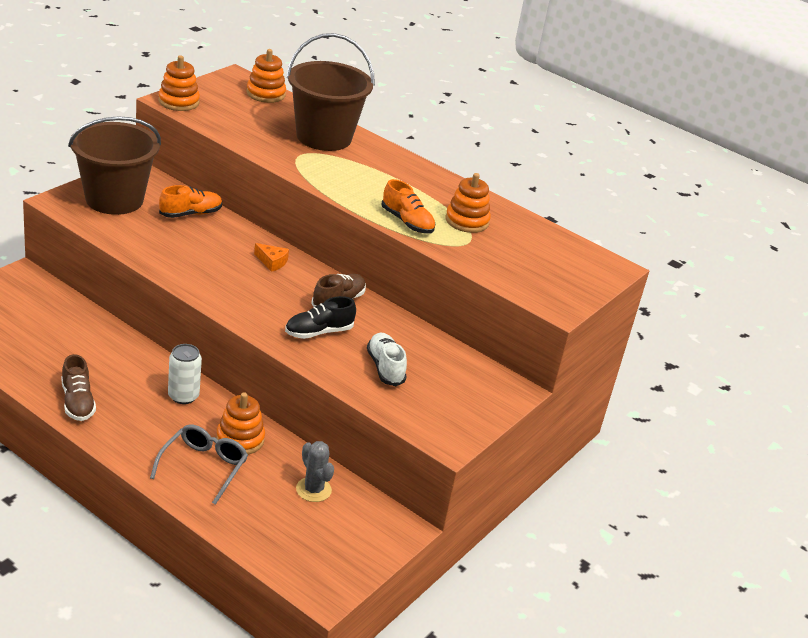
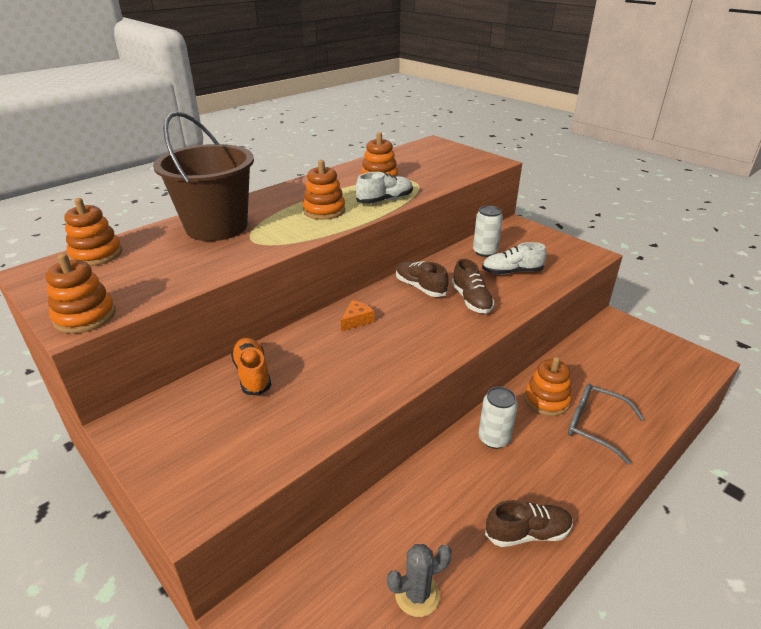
camera: 75 degrees left, 0 degrees up
brown bucket [68,116,161,215] -> none
black shoe [285,296,356,339] -> brown shoe [452,259,494,314]
grey cactus [296,441,334,502] -> grey cactus moved to [387,544,452,617]
orange shoe [382,179,435,234] -> white shoe [356,172,413,204]
none -> orange stacking toy [303,160,345,220]
none -> white can [473,206,503,257]

